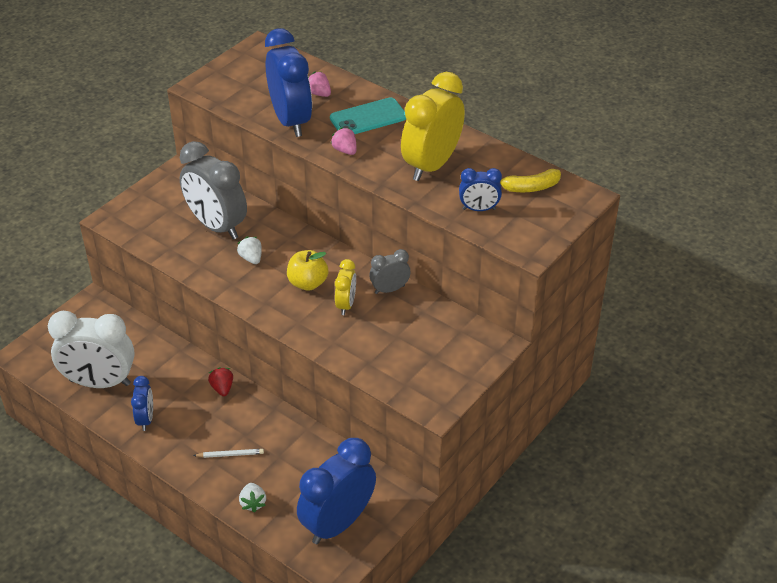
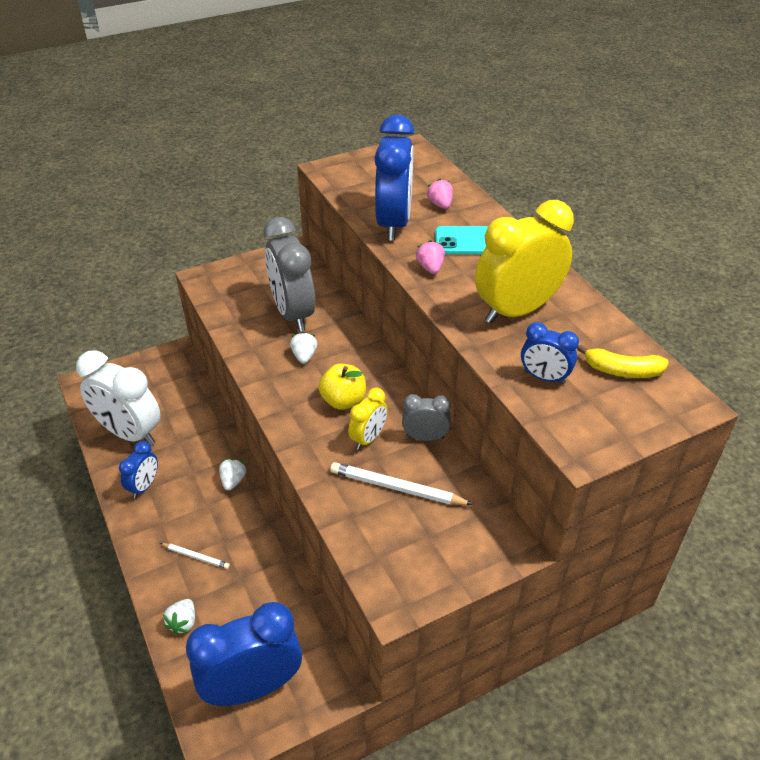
camera: 25 degrees right, 0 degrees up
red strawberry [208,367,233,396] -> white strawberry [219,459,246,491]
none -> white pencil [330,462,474,505]

